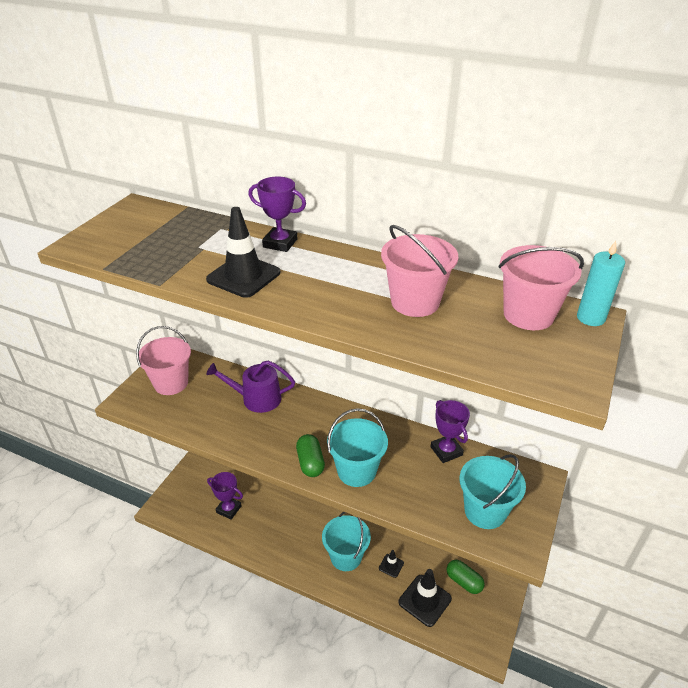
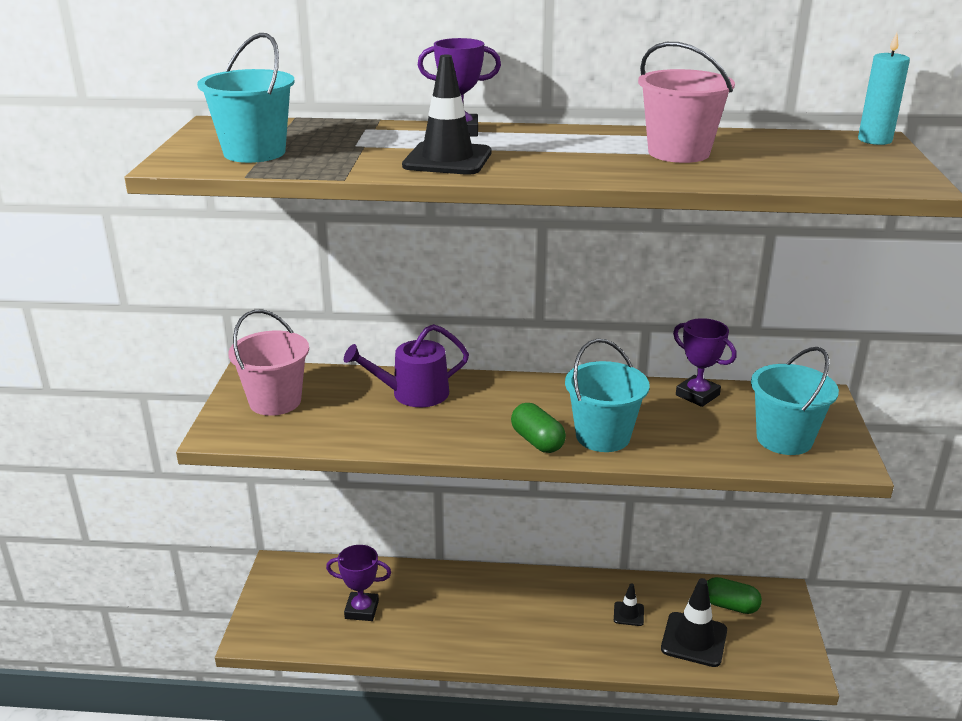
camera: 20 degrees left, 10 degrees down
turquoise bucket [322,512,371,571] -> turquoise bucket moved to [197,33,295,163]
pink bucket [499,245,584,330] -> none

